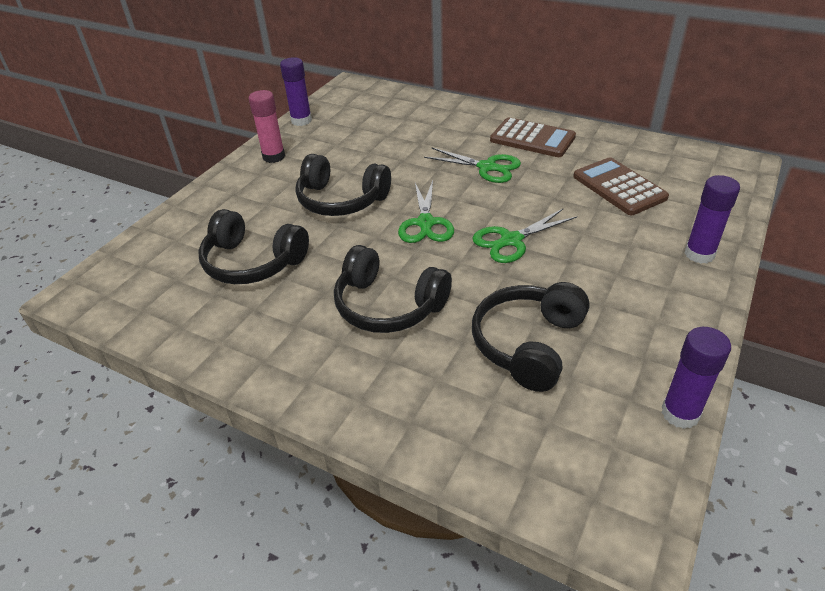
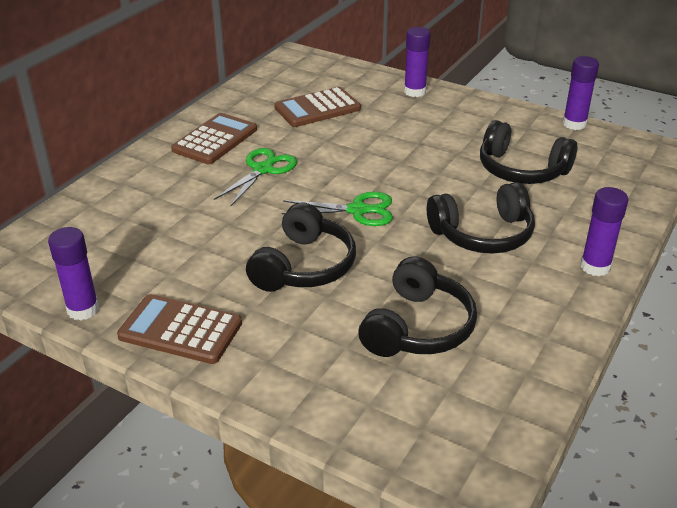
camera: 90 degrees left, 5 degrees down
pink glue stick [248,90,285,163] -> brown calculator [117,294,242,364]
black headphones [334,245,452,333] -> black headphones turned 45 degrees clockwise [427,182,535,254]
green scissors [472,208,577,263] -> none
none -> purple glue stick [581,187,629,276]

